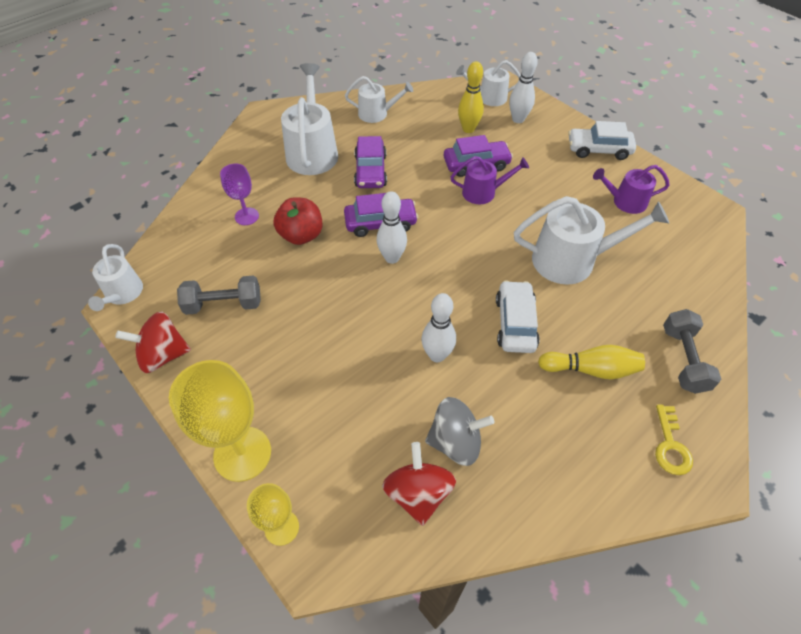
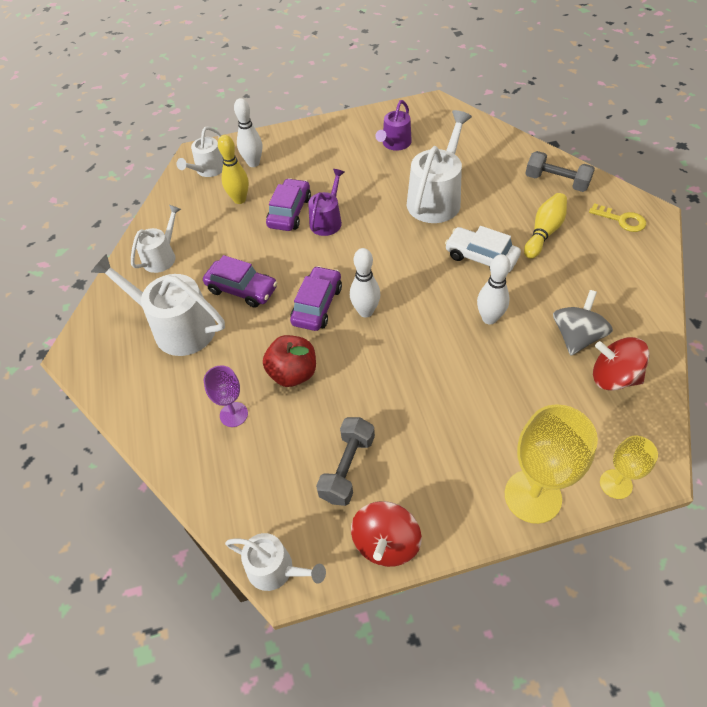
camera: 60 degrees left, 0 degrees up
white car [568,121,636,160] -> none

